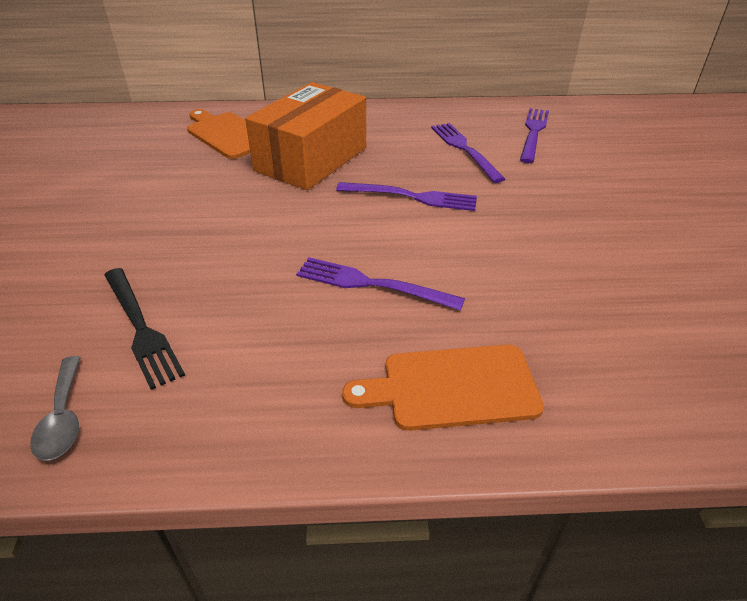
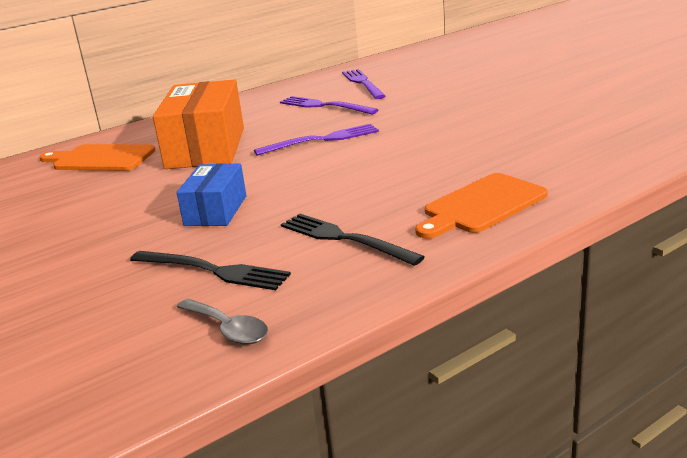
camera: 30 degrees left, 15 degrees down
purple fork [296,257,465,311] -> none
none -> blue box [177,163,246,226]
none -> black fork [281,214,425,266]

